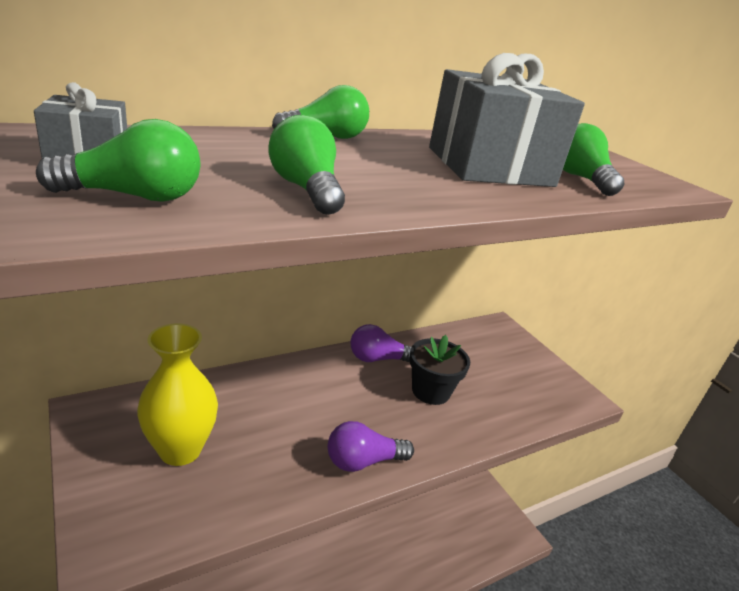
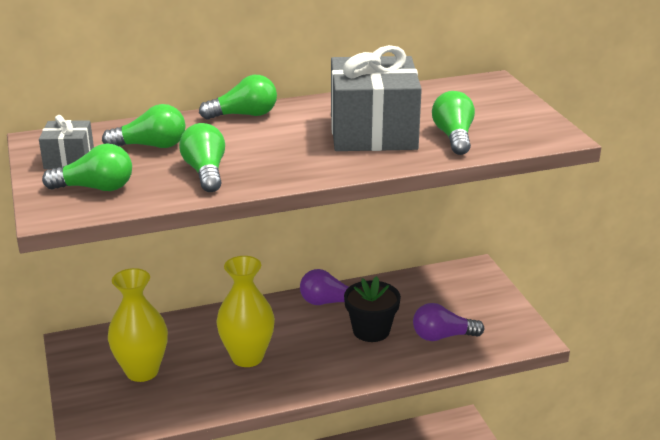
camera: 15 degrees right, 0 degrees up
purple light bulb [328,421,414,472] -> purple light bulb moved to [413,303,484,341]
none -> green light bulb [102,104,186,148]
none -> yellow vase [216,256,275,367]

